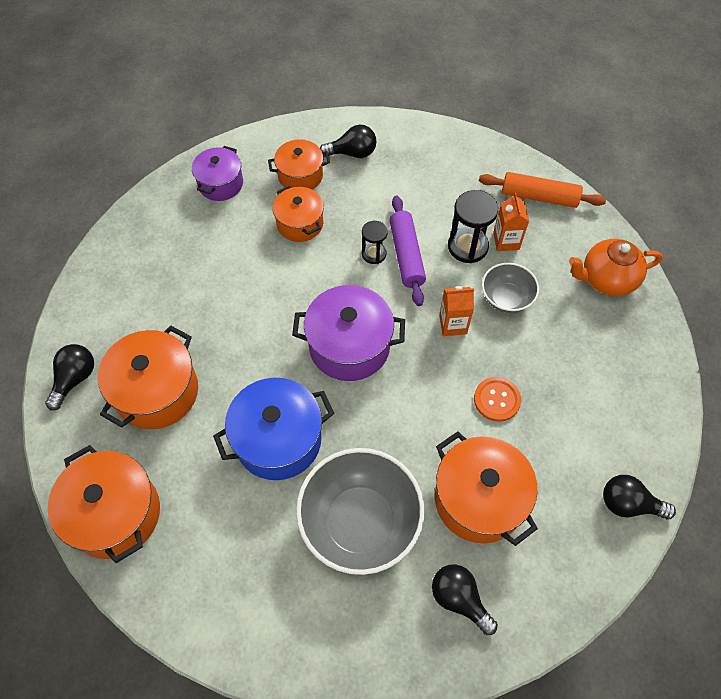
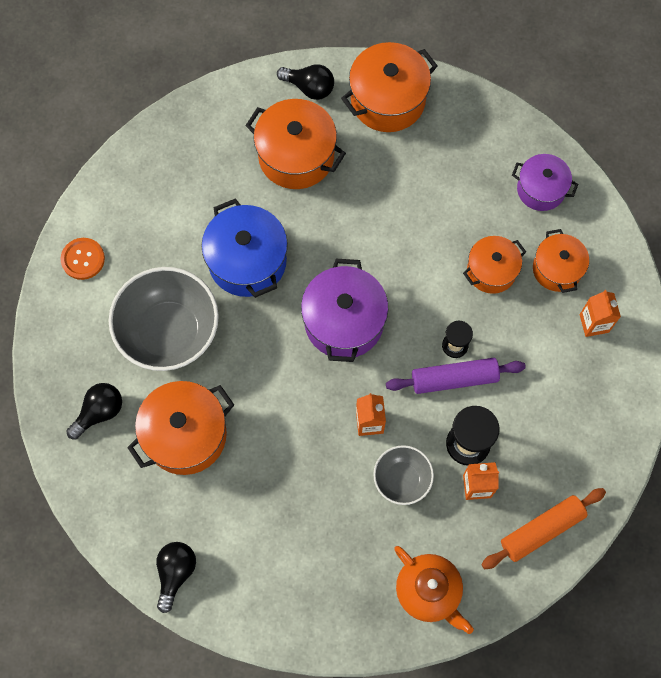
camera: 90 degrees right, 10 degrees up
orange pot [48,445,160,563] -> orange pot moved to [341,42,438,132]
black light bulb [320,125,377,158] -> orange carton [580,290,621,337]
orange button [474,377,521,422] -> orange button moved to [61,238,105,280]
orange rolling pin [479,172,606,208] -> orange rolling pin turned 45 degrees clockwise [481,488,606,569]
orange teapot [569,239,663,296] -> orange teapot turned 150 degrees clockwise [394,546,474,634]

